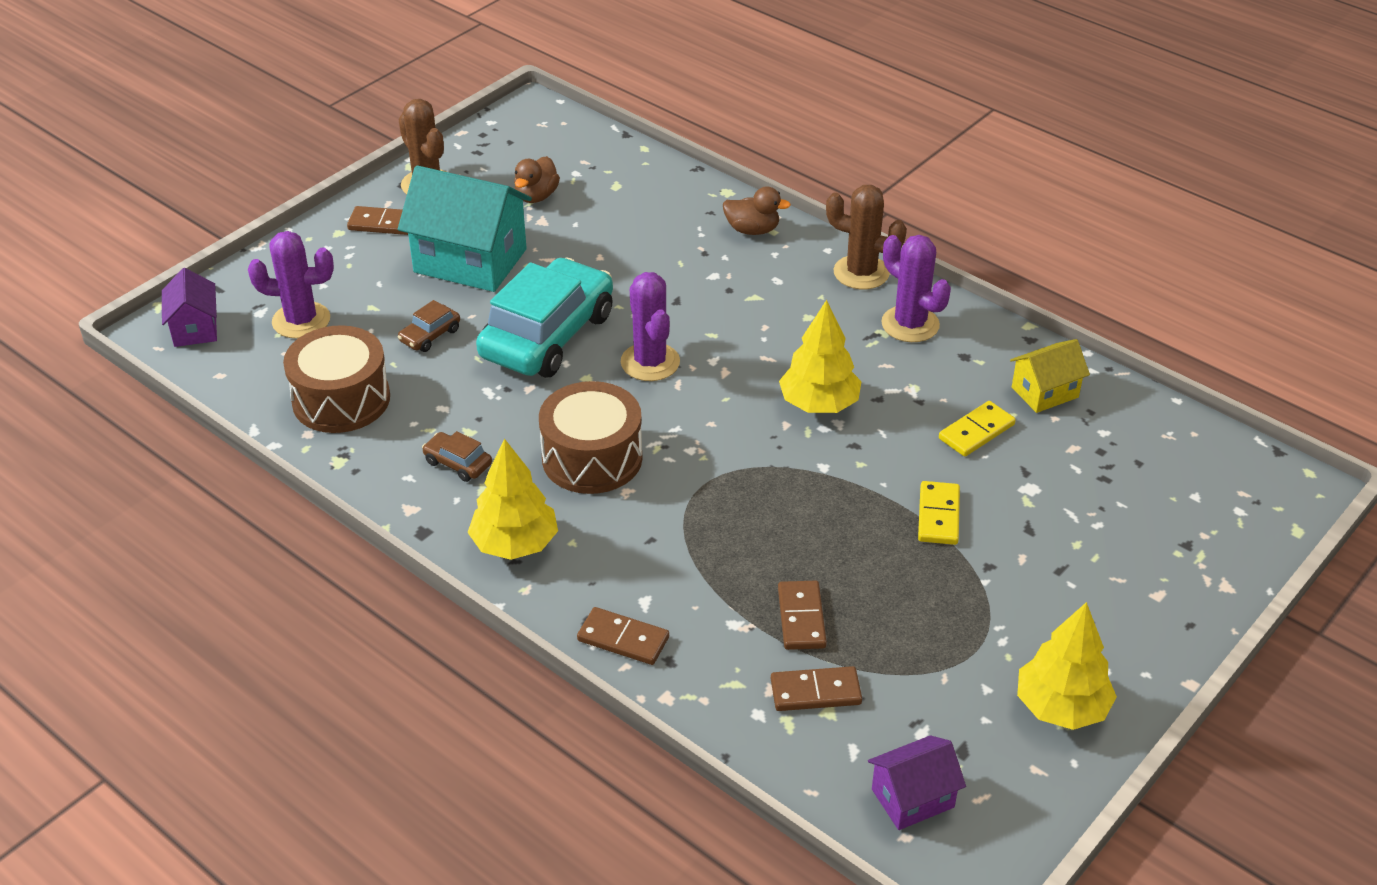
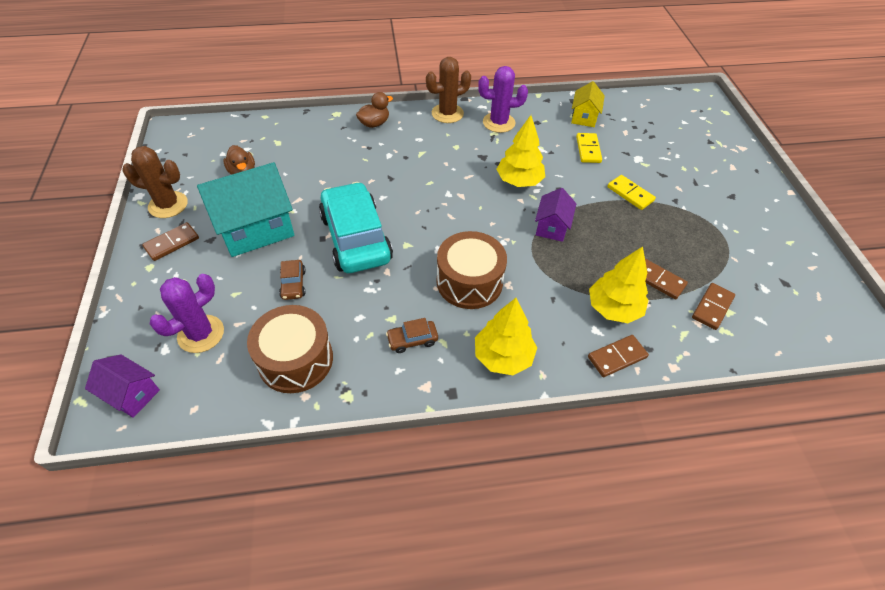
camera: 50 degrees left, 10 degrees up
purple cactus [621,272,680,381] -> none
purple house [868,735,966,830] -> purple house moved to [535,188,576,242]
yellow tree [1017,602,1117,730] -> yellow tree moved to [589,246,648,323]

